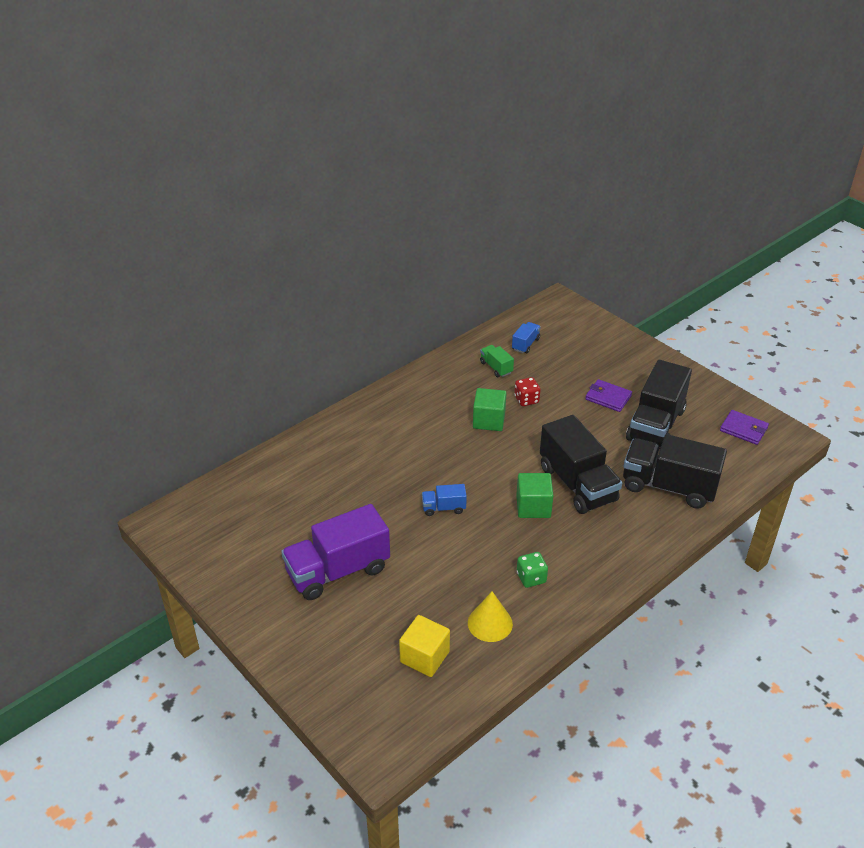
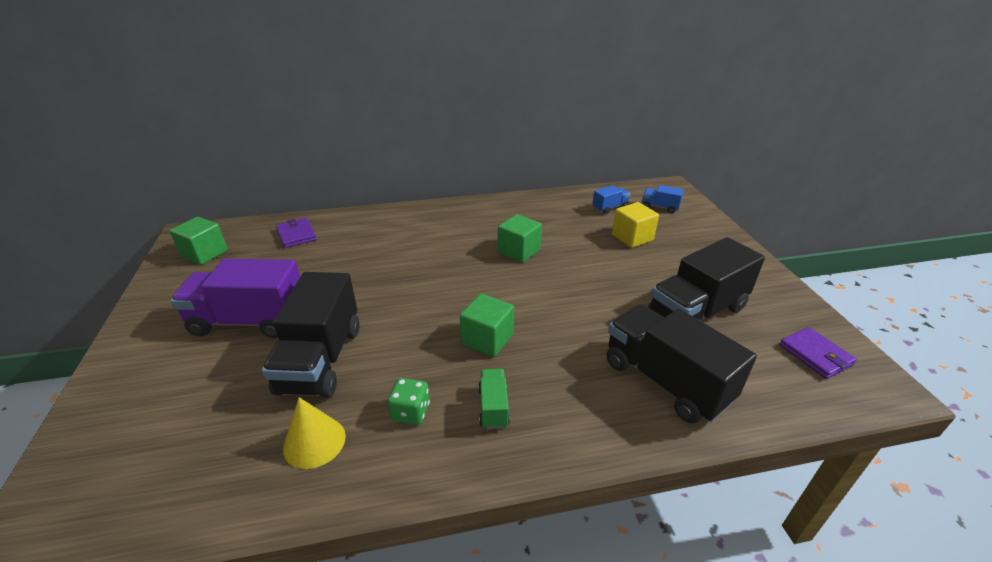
camera: 30 degrees right, 5 degrees down
yellow cube [399,615,450,677] -> yellow cube moved to [612,202,659,248]
blue truck [422,484,467,516] -> blue truck moved to [642,185,684,213]
green truck [480,345,514,377] -> green truck moved to [478,369,510,429]
red dice [514,377,541,406] -> none
black truck [540,415,622,514] -> black truck moved to [262,272,360,398]
purple wallet [585,379,632,412] -> purple wallet moved to [276,218,317,248]
none -> green cube [170,217,228,265]

